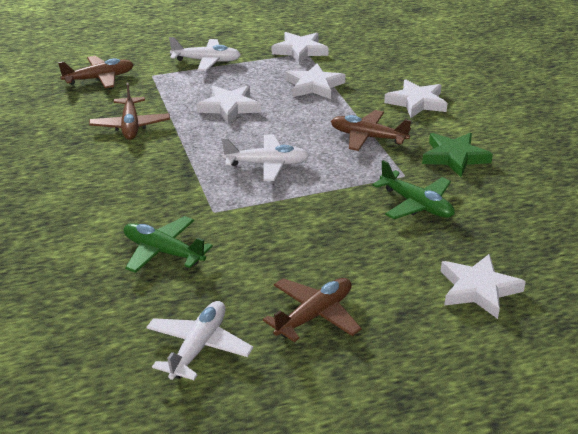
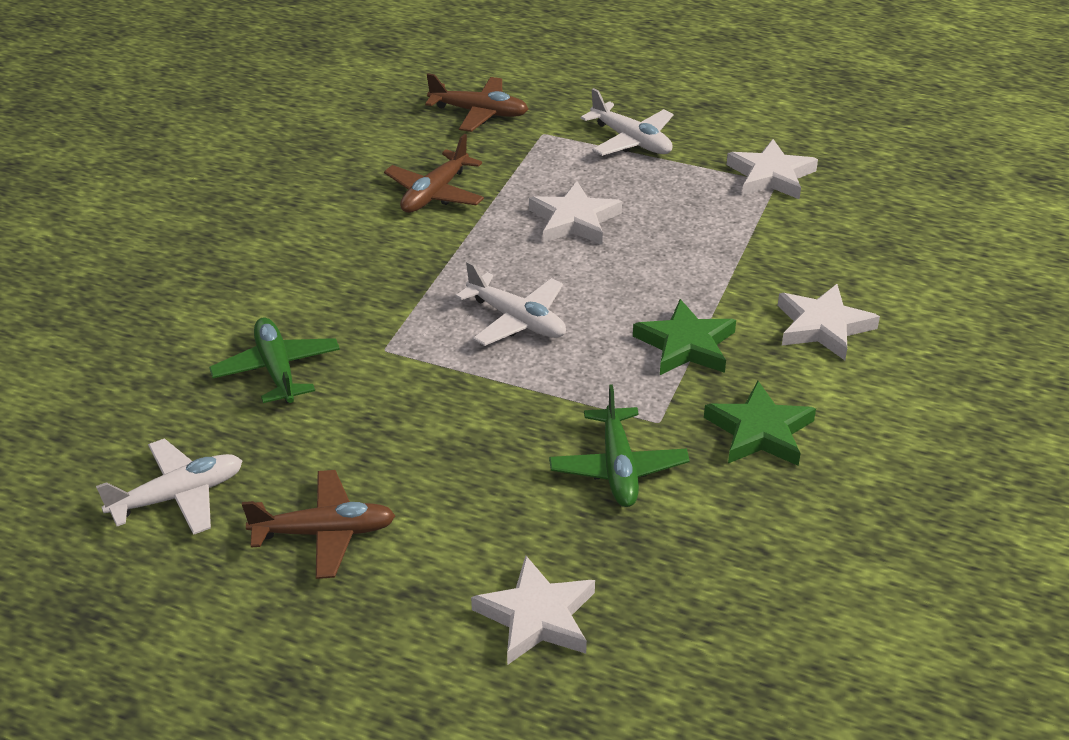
camera: 40 degrees right, 5 degrees up
white star [286,63,345,99] -> none
brown plane [331,110,411,151] -> green star [633,299,736,375]

